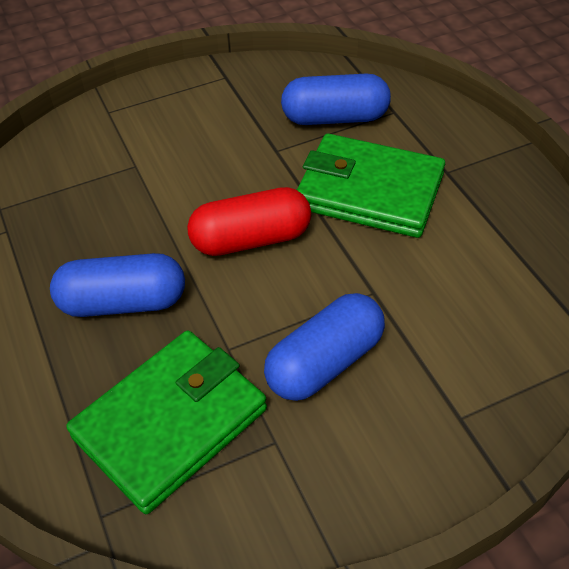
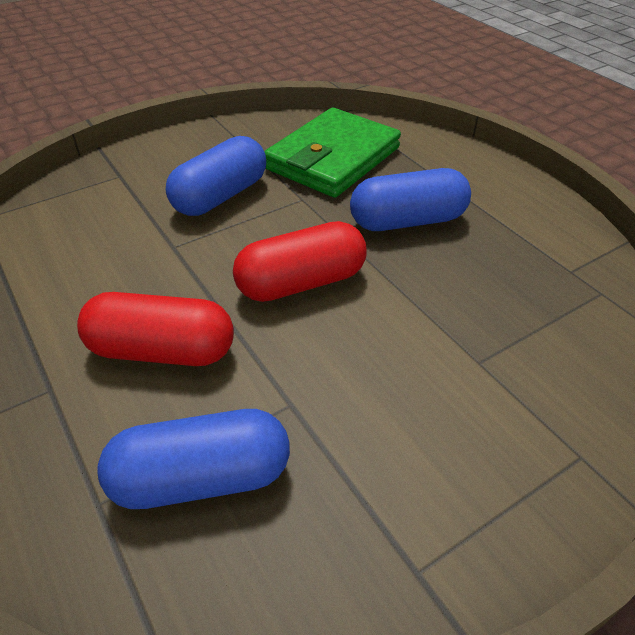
camera: 170 degrees right, 5 degrees down
green wallet [297,134,445,238] -> red capsule [77,292,234,366]

